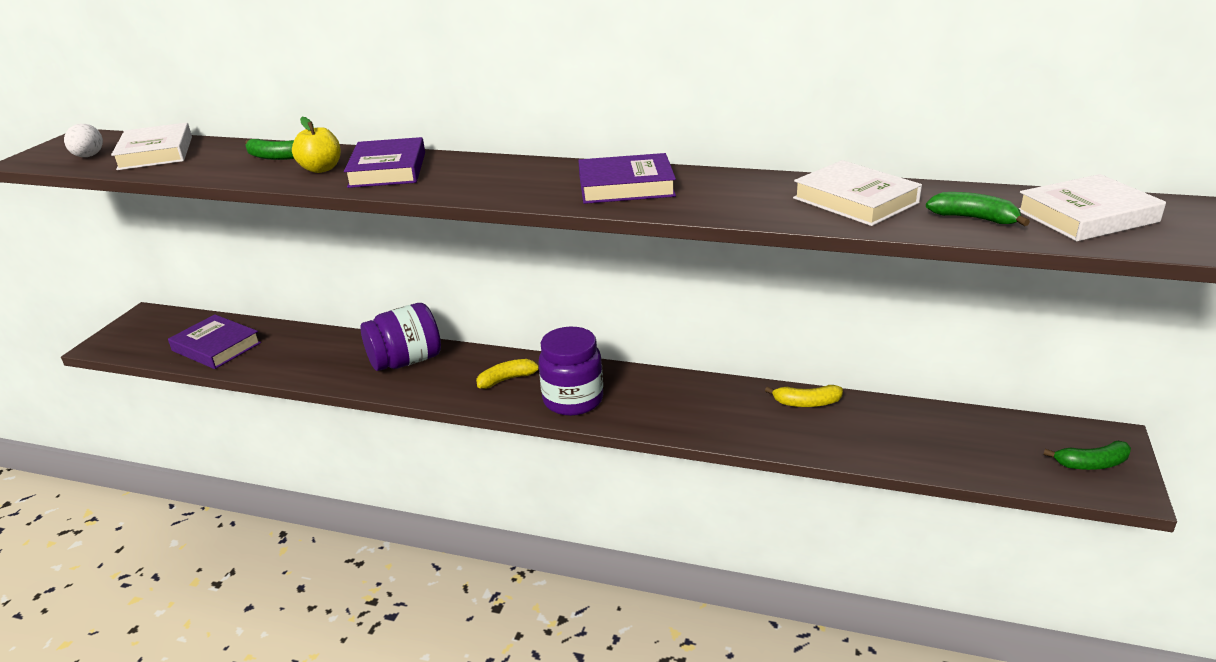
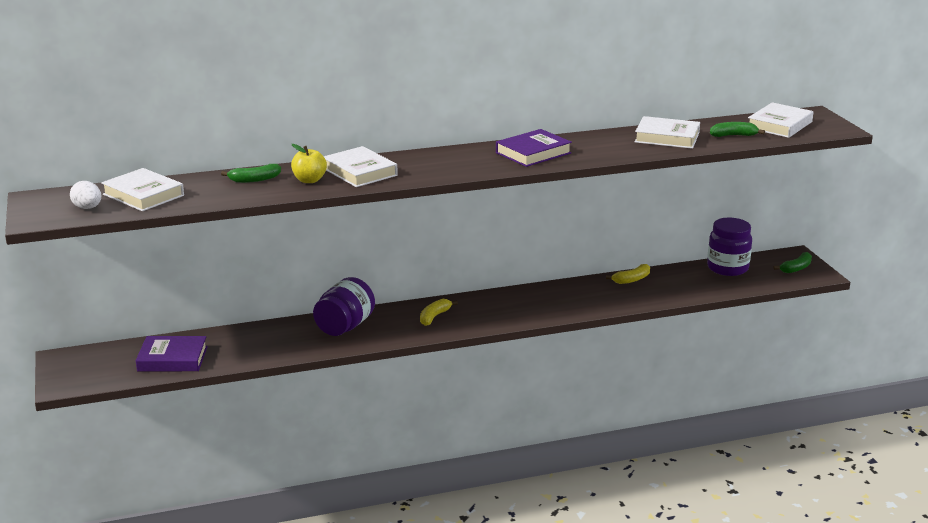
camera: 35 degrees left, 5 degrees down
purple book [344,137,425,188] -> white book [324,146,398,187]
purple jar [539,327,603,416] -> purple jar moved to [707,218,752,276]

